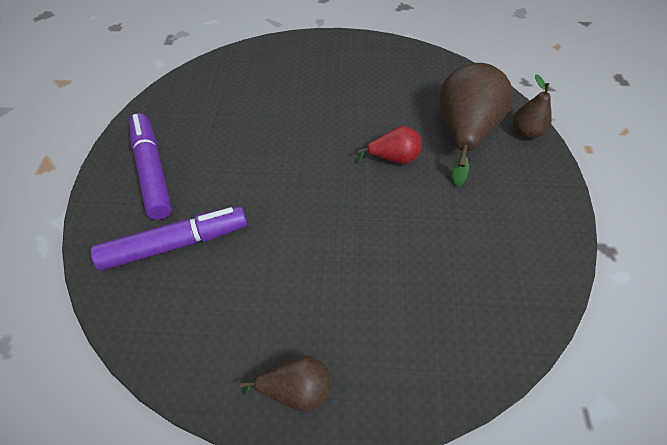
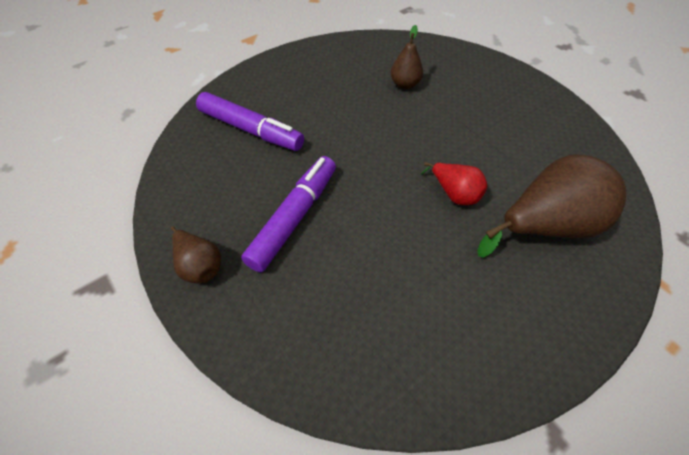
camera: 50 degrees right, 0 degrees up
purple marker [129,113,172,220] -> purple marker moved to [241,156,336,272]
brown pear [513,74,552,139] -> brown pear moved to [391,25,423,89]

